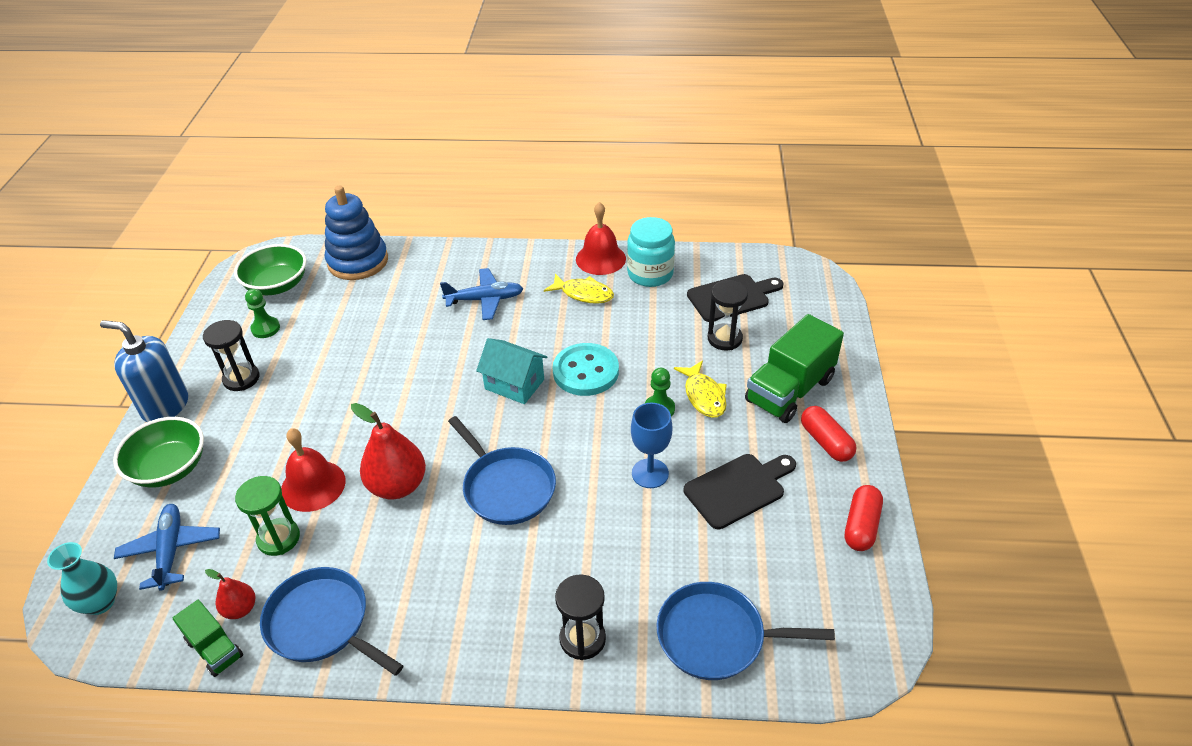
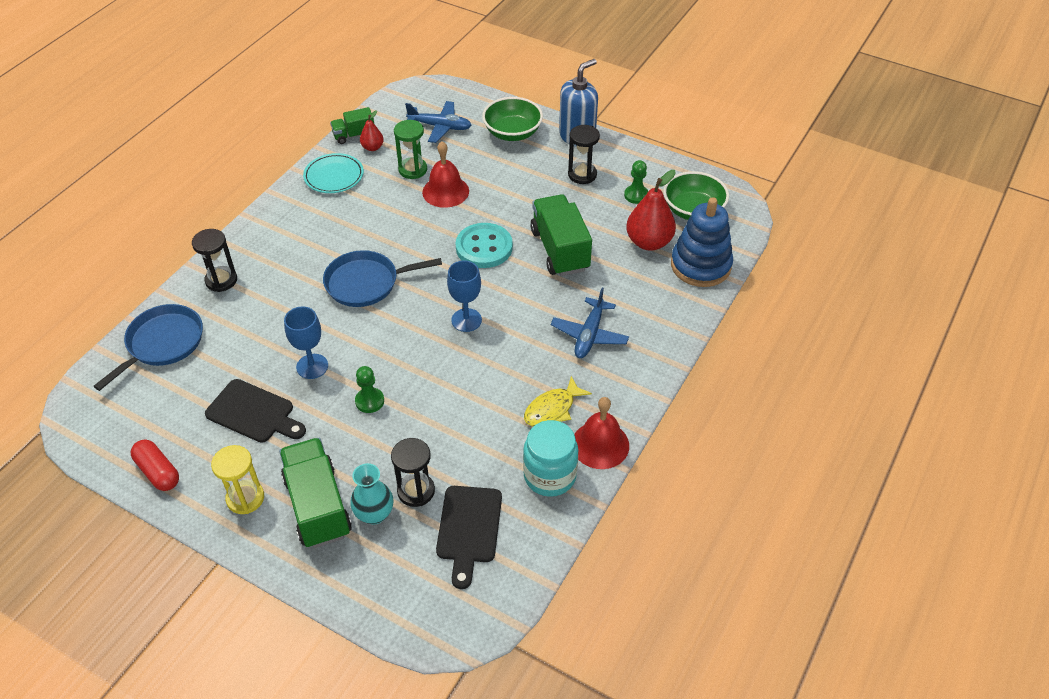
camera: 115 degrees right, 5 degrees up
turquoise vase [47,542,117,615] -> turquoise vase moved to [350,463,393,525]
blue pan [260,567,403,676] -> turquoise plate [303,153,364,193]
red pear [351,403,426,499] -> red pear moved to [626,170,676,251]
turquoise house [476,338,547,404] -> blue goblet [447,260,482,332]
turquoise button [552,343,619,396] -> turquoise button moved to [455,223,513,268]
yellow fish [674,361,727,418] -> none
black cutting board [684,454,796,529] -> black cutting board turned 60 degrees counterclockwise [205,379,306,443]
red capsule [801,406,856,462] -> yellow hourglass [211,445,264,514]
none -> green truck [531,194,592,276]

